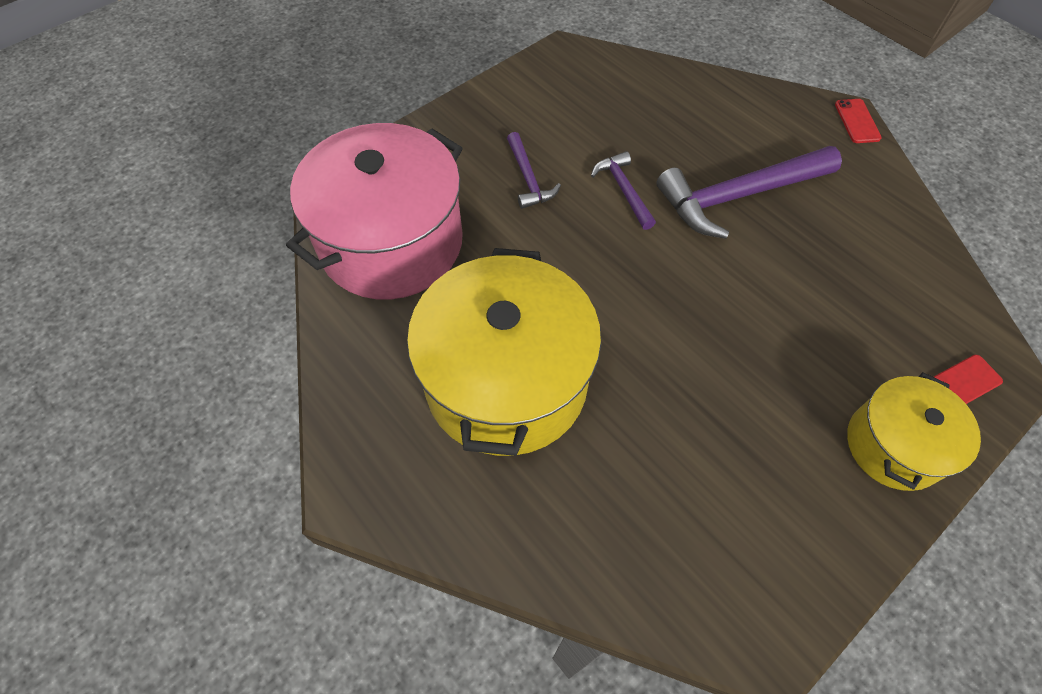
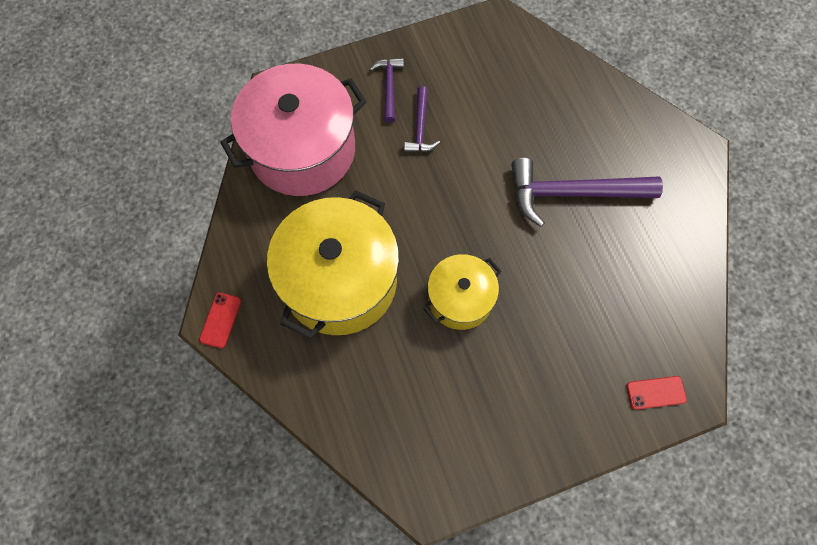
camera: 20 degrees right, 10 degrees up
purple hammer [591,151,656,230] -> purple hammer moved to [369,58,404,123]
red phone [835,99,882,143] -> red phone moved to [199,293,241,348]
yellow pot [847,372,981,491] -> yellow pot moved to [423,254,501,330]

